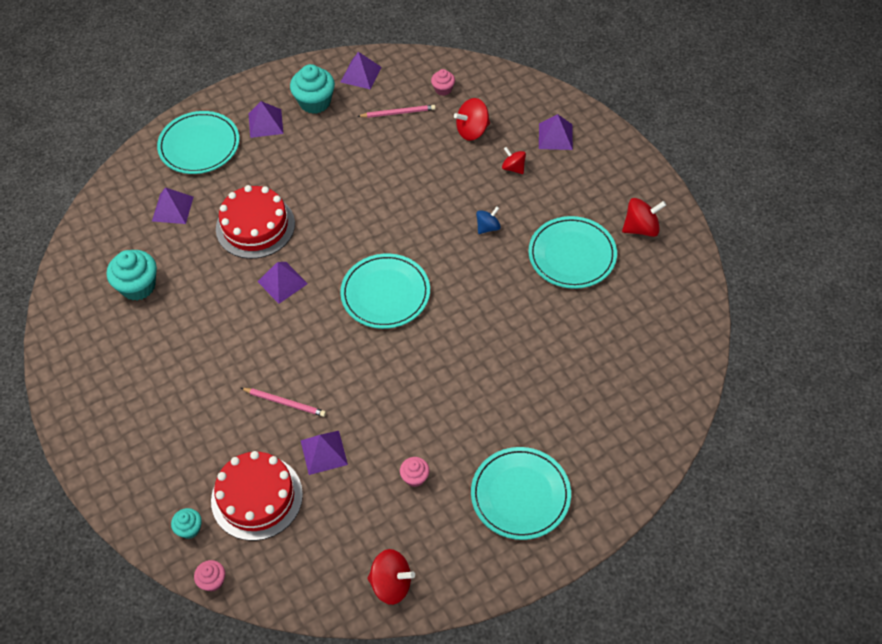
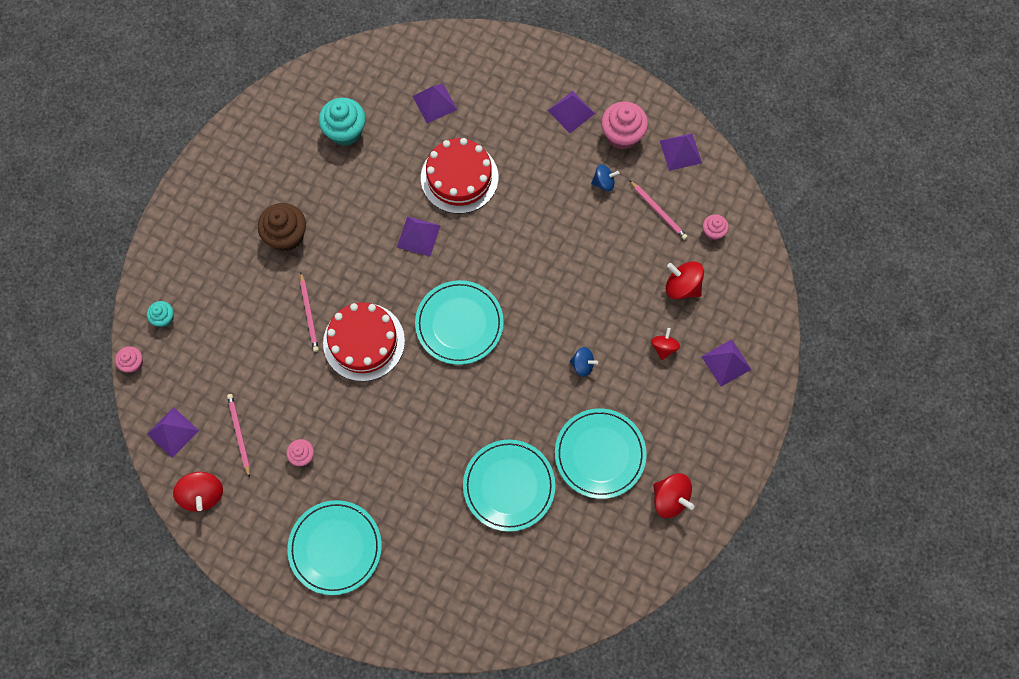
camera: 55 degrees right, 15 degrees up
turquoise plate [157,111,239,174] -> turquoise plate moved to [463,440,555,532]
red cake [211,451,303,541] -> red cake moved to [323,302,405,381]
turquoise cupcake [290,64,335,114] -> pink cupcake [601,102,648,150]
purple pyramid [300,431,348,475] -> purple pyramid moved to [147,407,199,458]
none -> pink pencil [227,394,250,478]
none -> brown cupcake [258,203,306,251]
none -> blue spinning top [591,164,619,191]

